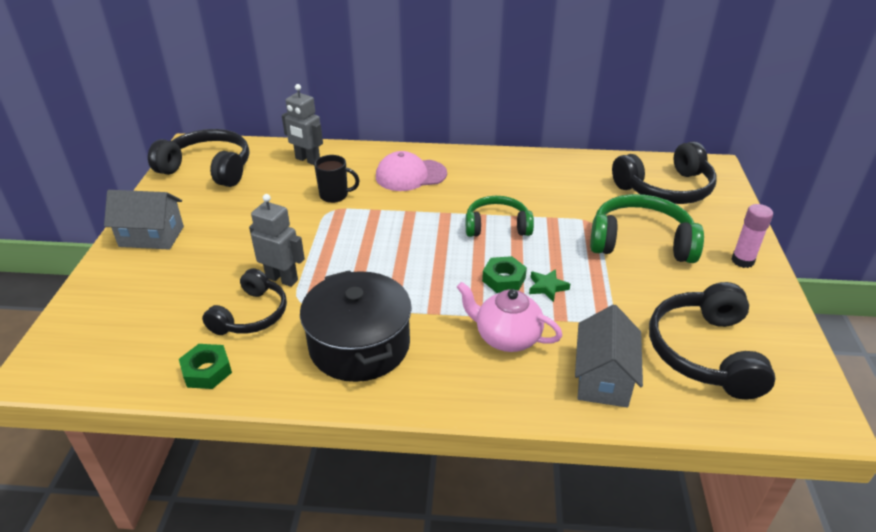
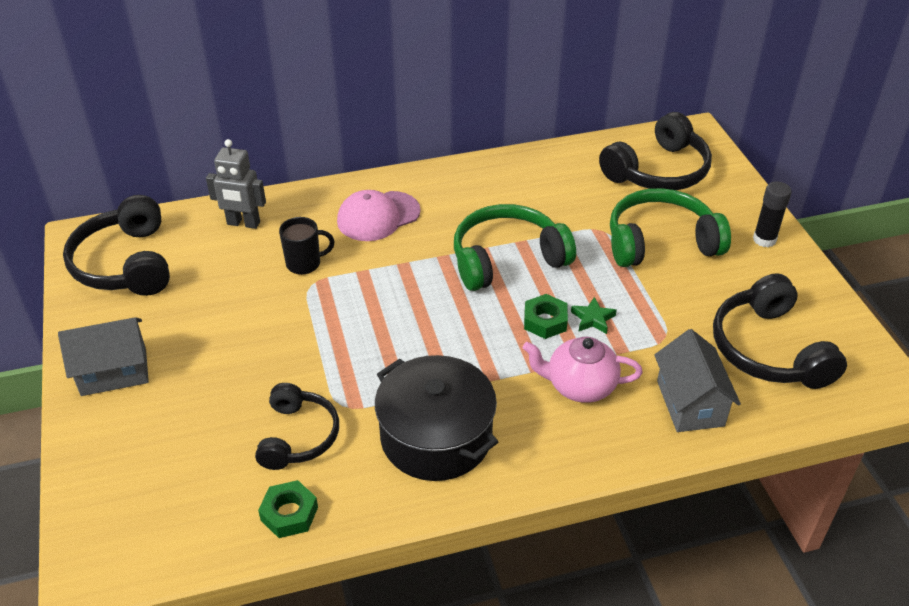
camera: 20 degrees left, 5 degrees up
black headphones [148,129,249,187] -> black headphones turned 105 degrees counterclockwise [63,195,170,296]
grey robot [249,194,305,287] -> none
green headphones [466,196,534,237] -> green headphones [454,204,576,291], size x1.52
pink glue stick [731,204,773,268] -> black glue stick [753,182,792,247]

